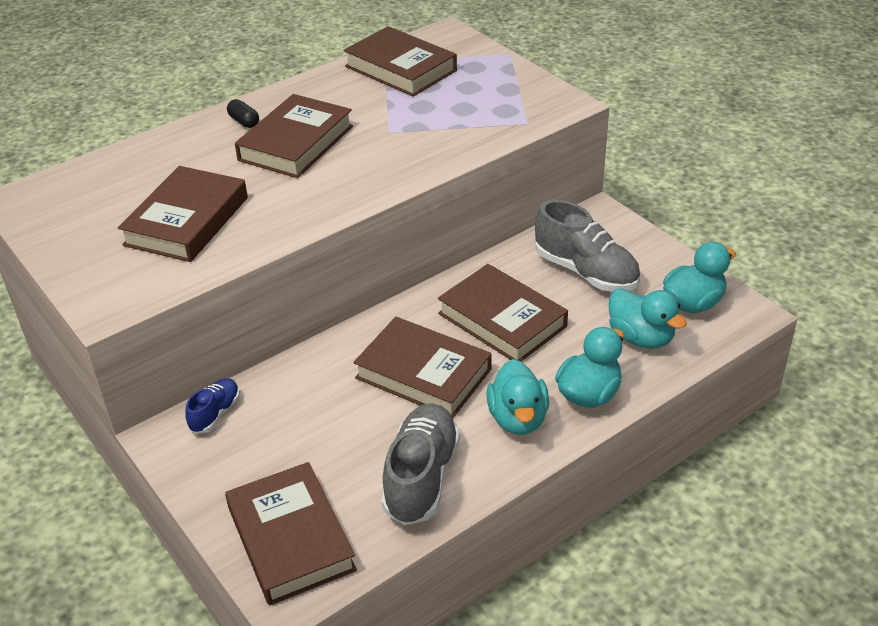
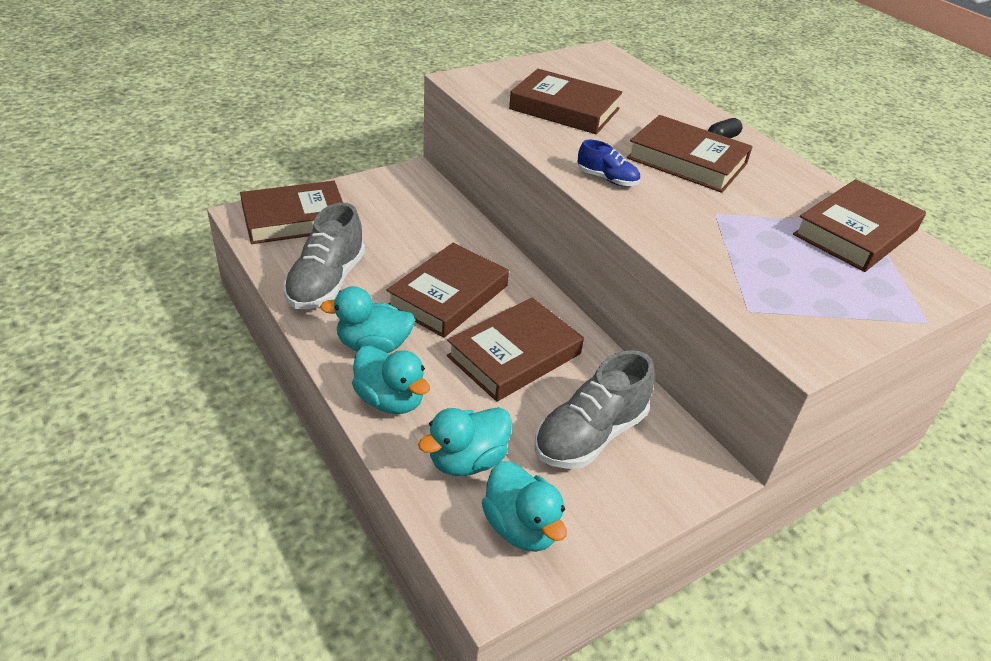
camera: 90 degrees right, 0 degrees up
blue shoe [185,378,240,433] -> blue shoe moved to [578,140,640,186]
grey shoe [382,403,460,525] -> grey shoe turned 90 degrees clockwise [283,202,365,309]

